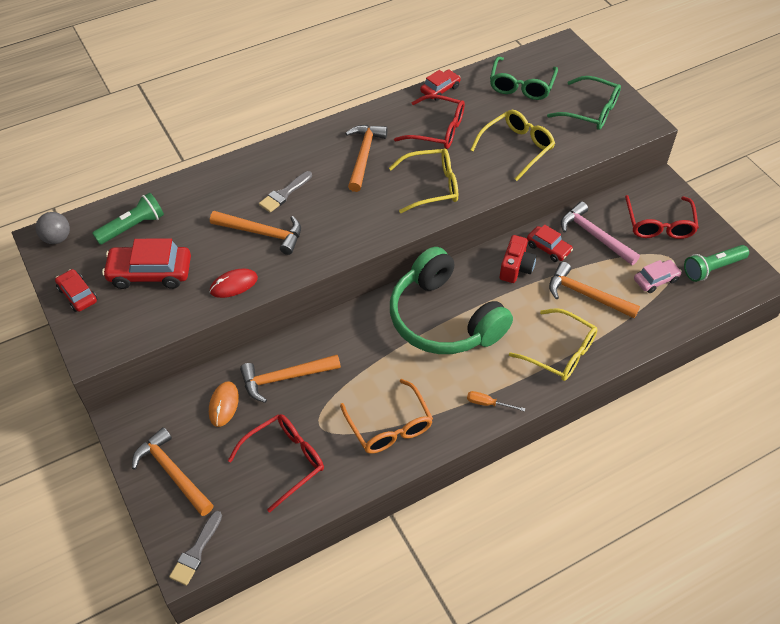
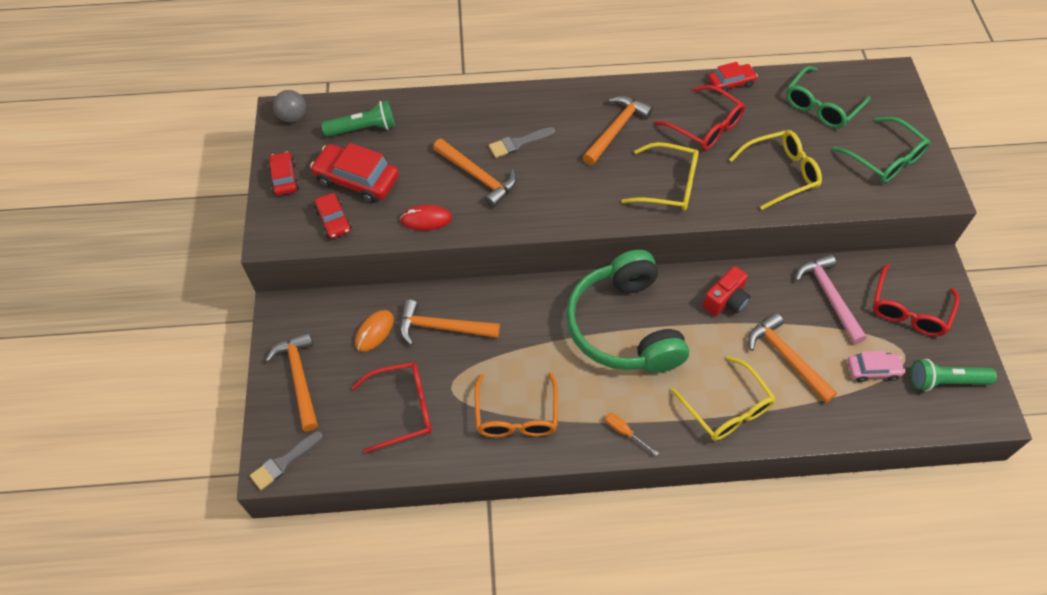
camera: 25 degrees right, 5 degrees up
red car [527,224,573,262] -> red car moved to [314,193,352,239]

